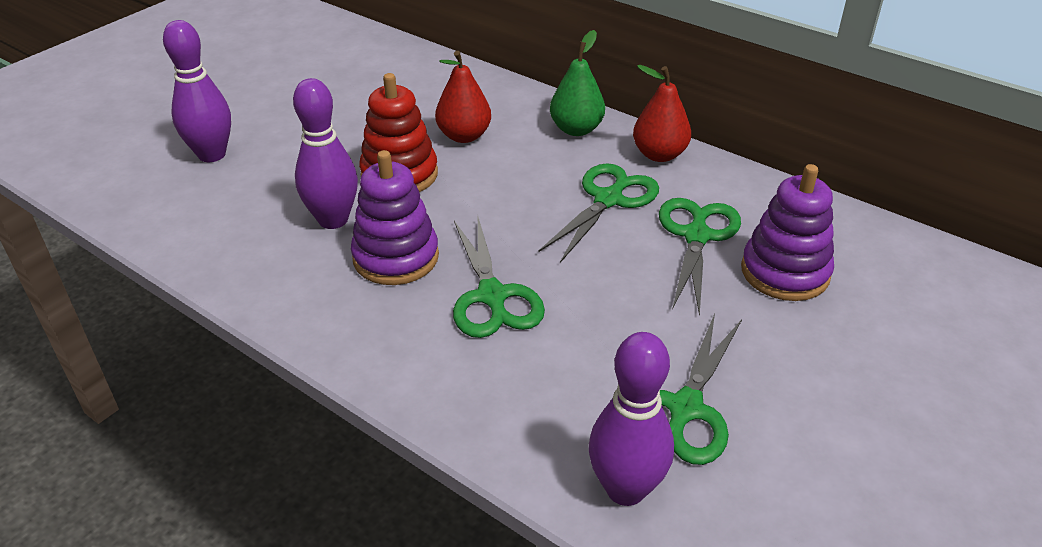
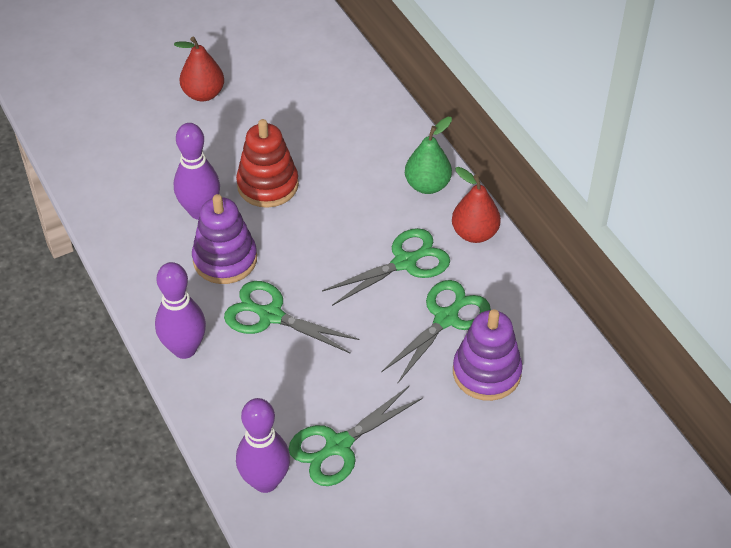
camera: 25 degrees right, 10 degrees up
purple bowling pin [163,20,231,162] -> purple bowling pin moved to [155,262,206,359]
red pear [435,51,491,143] -> red pear moved to [174,37,224,102]
green scissors [453,217,545,338] -> green scissors turned 105 degrees clockwise [224,281,359,354]

